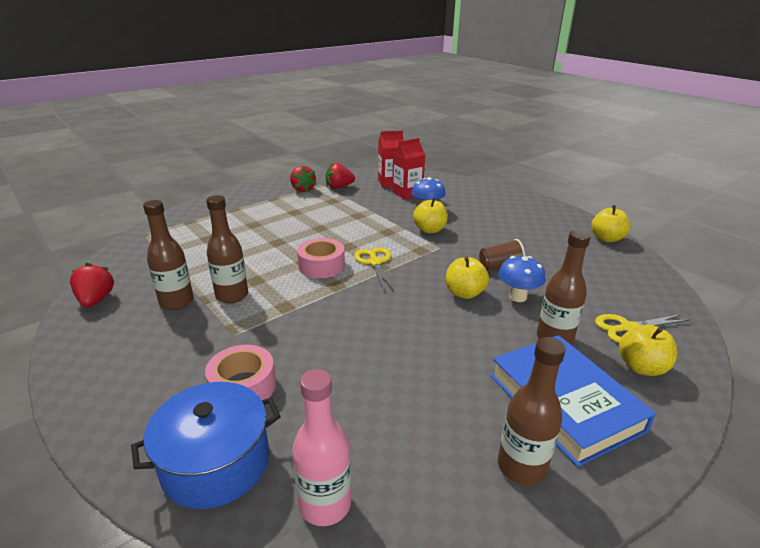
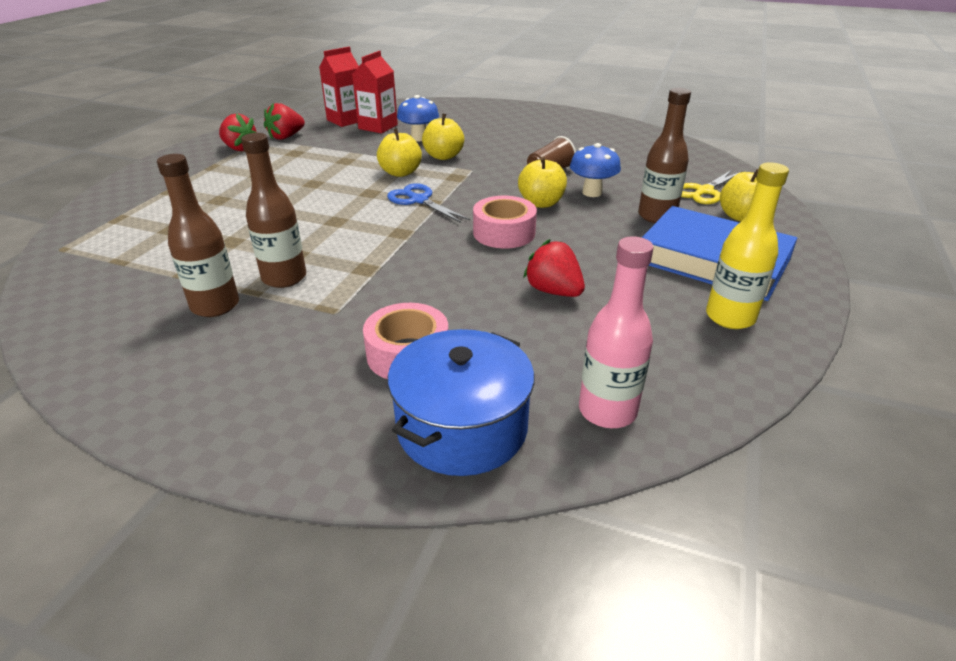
camera: 30 degrees left, 5 degrees up
red strawberry [70,263,114,307] -> red strawberry moved to [523,239,585,297]
pink tape [297,238,345,278] -> pink tape moved to [473,196,537,248]
yellow scissors [354,247,394,291] -> blue scissors [387,183,470,223]
brown bottle [498,337,566,486] -> yellow bottle [706,163,789,329]
yellow apple [592,205,631,242] -> yellow apple moved to [377,128,422,177]

